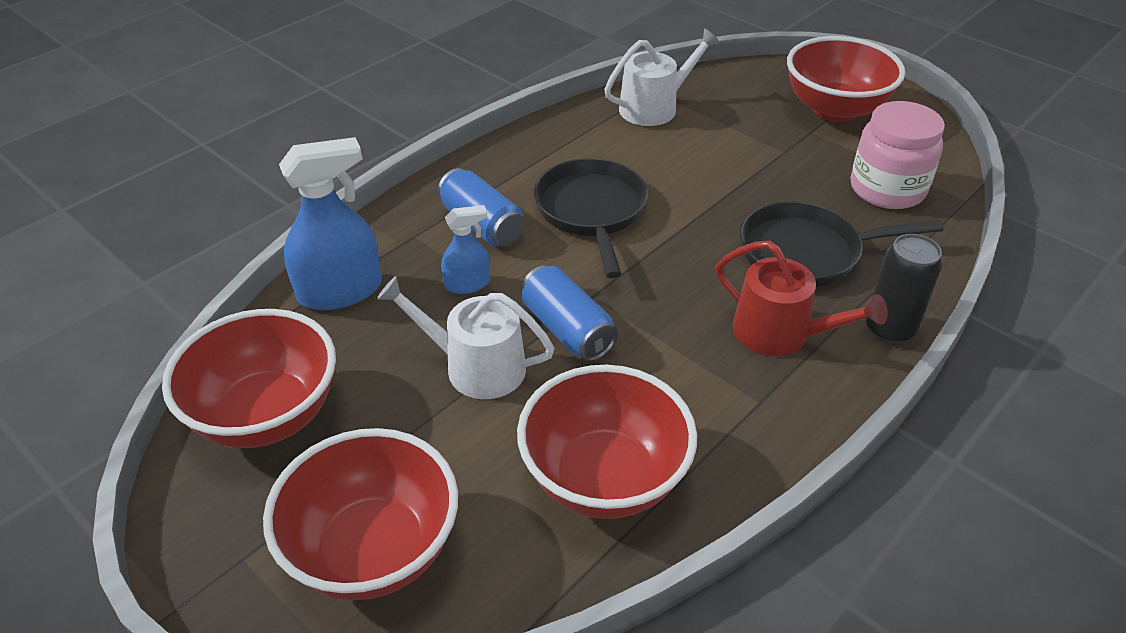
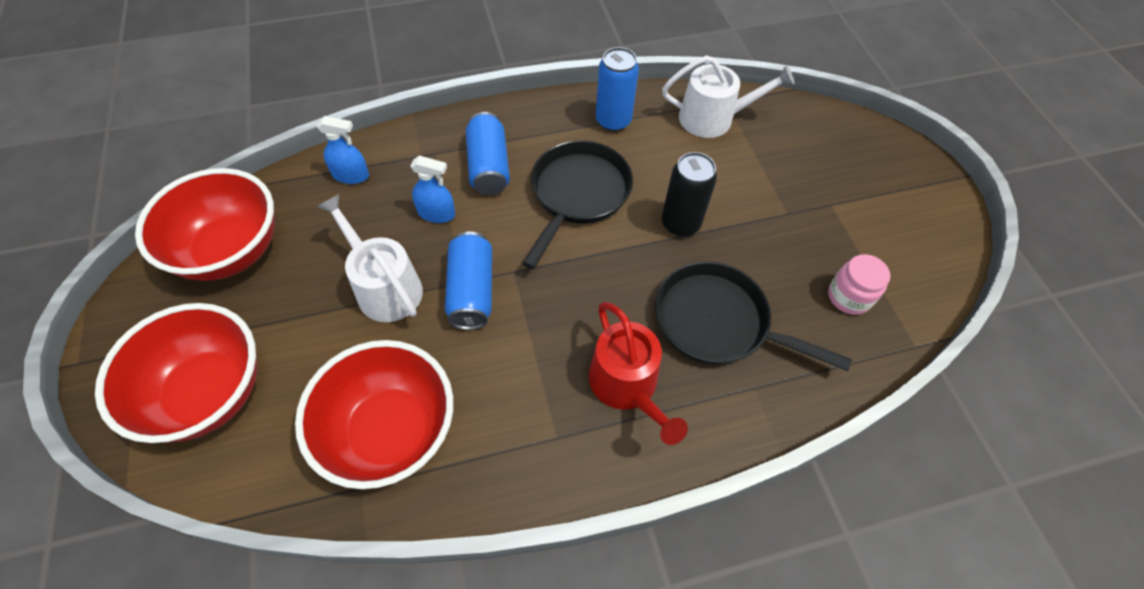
camera: 30 degrees right, 15 degrees up
blue spray bottle [279,137,382,310] -> blue spray bottle [317,116,369,184], size x0.55
red bowl [787,36,905,122] -> none
pink jar [850,101,945,209] -> pink jar [828,254,890,315], size x0.59
black can [865,234,942,344] -> black can moved to [662,152,717,237]
none -> blue can [596,47,639,132]

